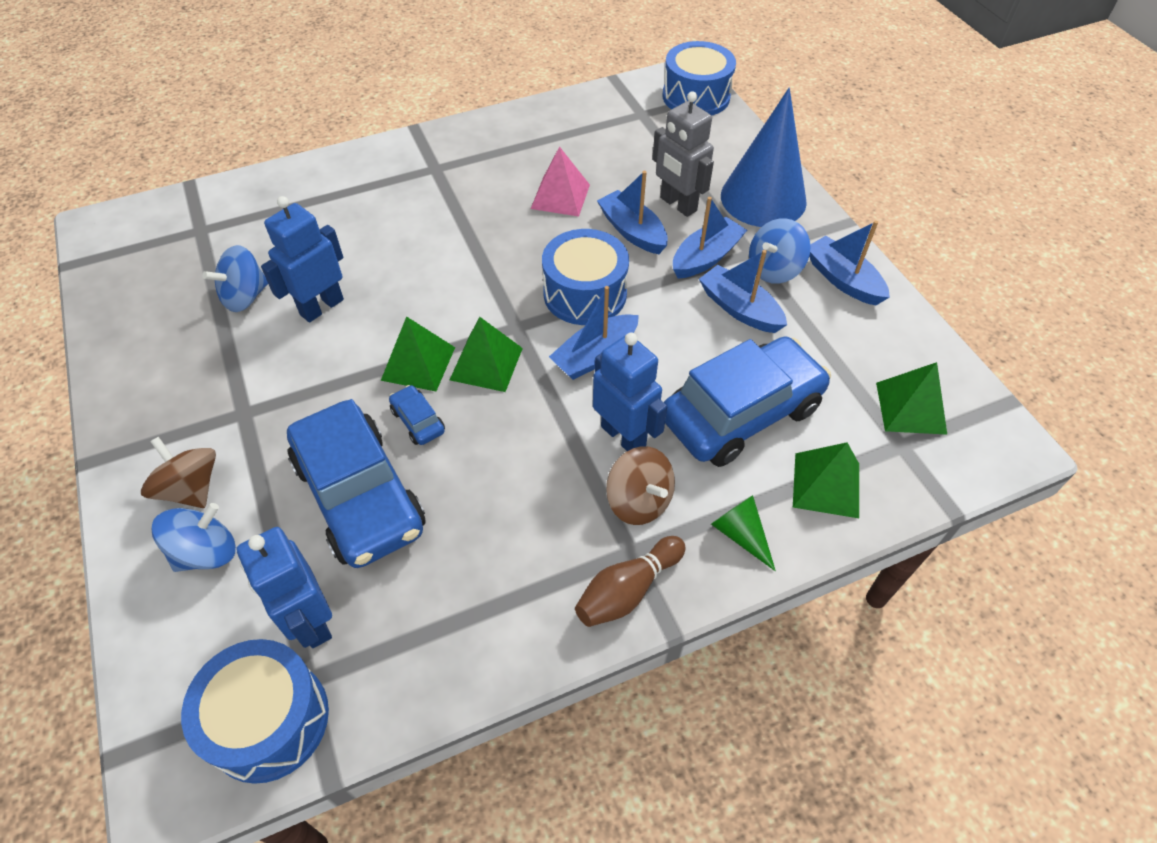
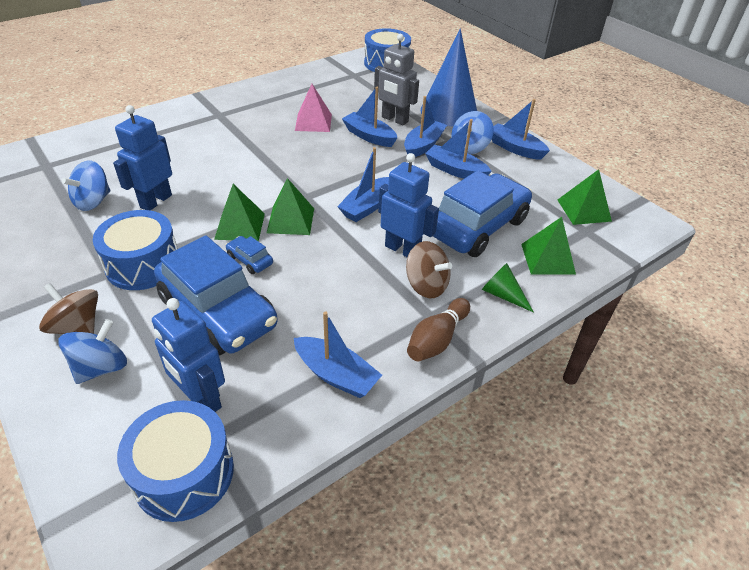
camera: 15 degrees left, 10 degrees down
blue drum [542,229,629,325] -> blue drum moved to [93,210,178,290]
none -> blue boat [294,311,382,398]

